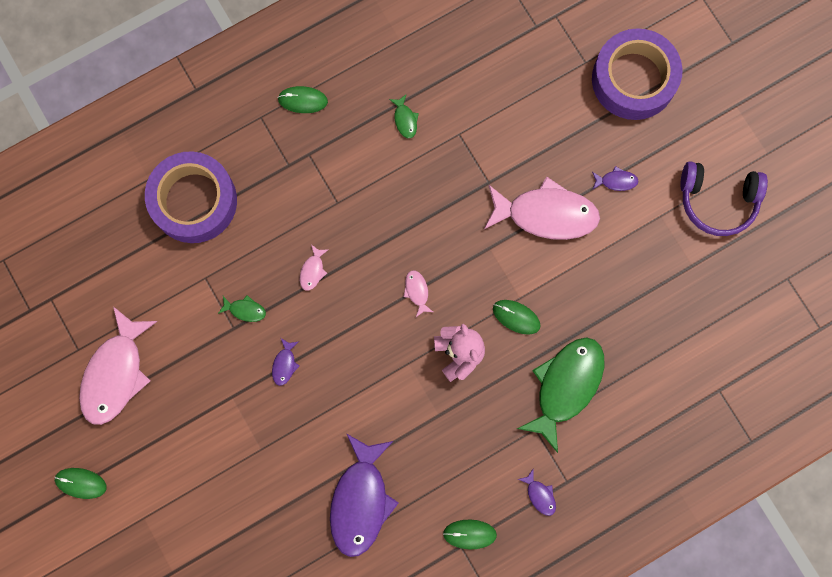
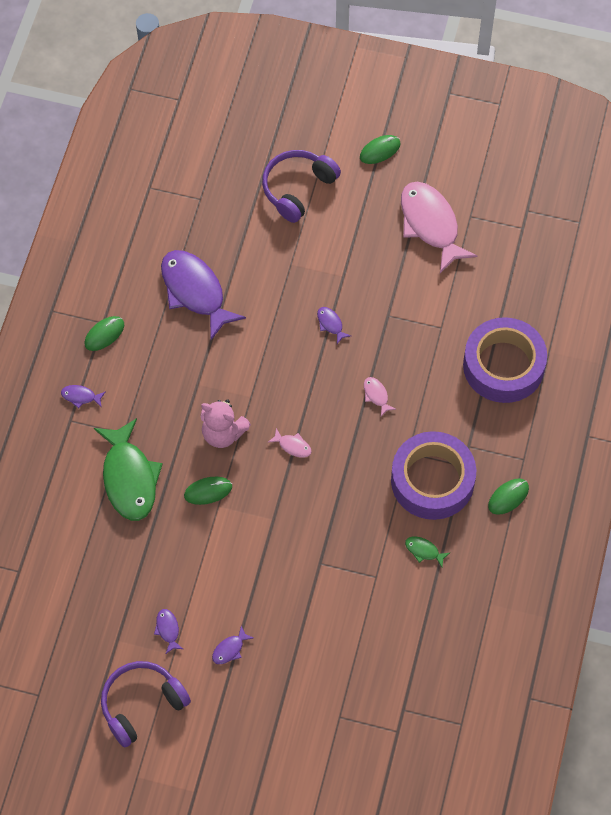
camera: 135 degrees right, 15 degrees down
green fish [218,295,266,322] -> none
pink fish [484,177,600,240] -> none
purple tape [592,28,683,120] -> purple tape moved to [391,431,476,520]
none -> purple fish [154,609,183,654]
none -> purple headphones [262,150,341,223]

